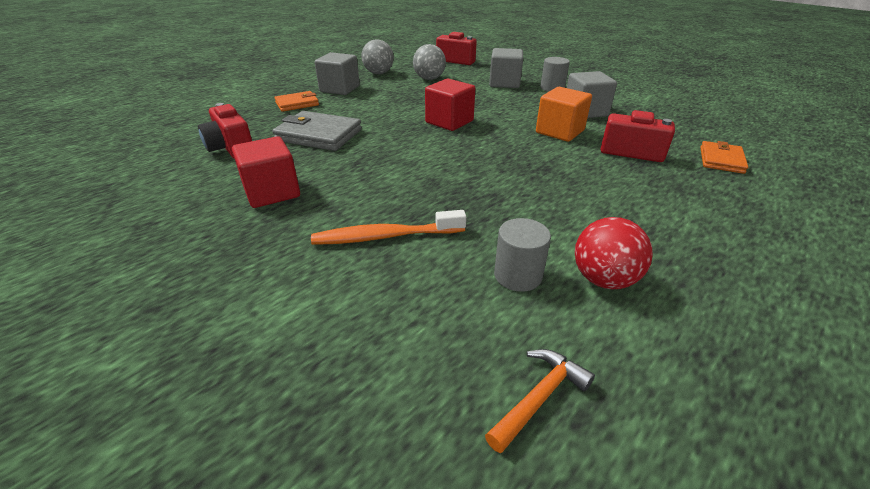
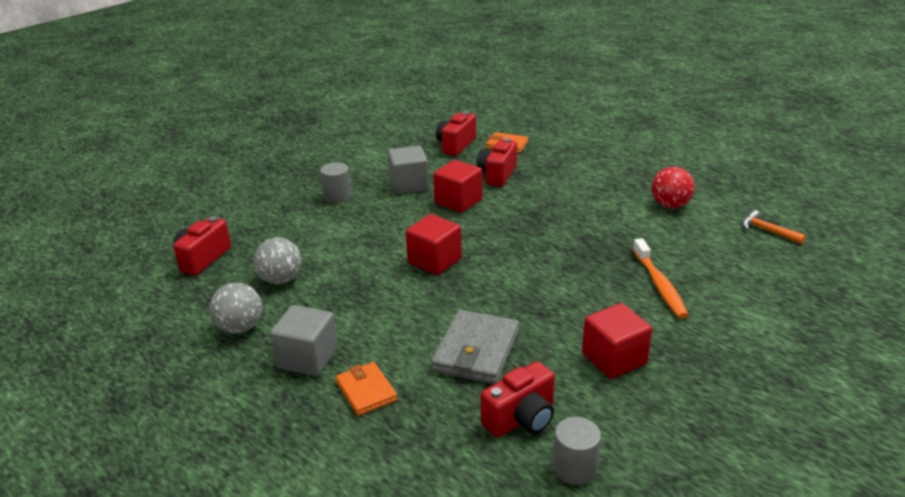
camera: 90 degrees left, 5 degrees down
grey cube [489,48,523,88] -> none
grey cylinder [494,218,551,292] -> grey cylinder moved to [553,417,601,485]
orange cube [536,87,592,142] -> red cube [433,160,482,213]
none -> red camera [436,111,476,156]

